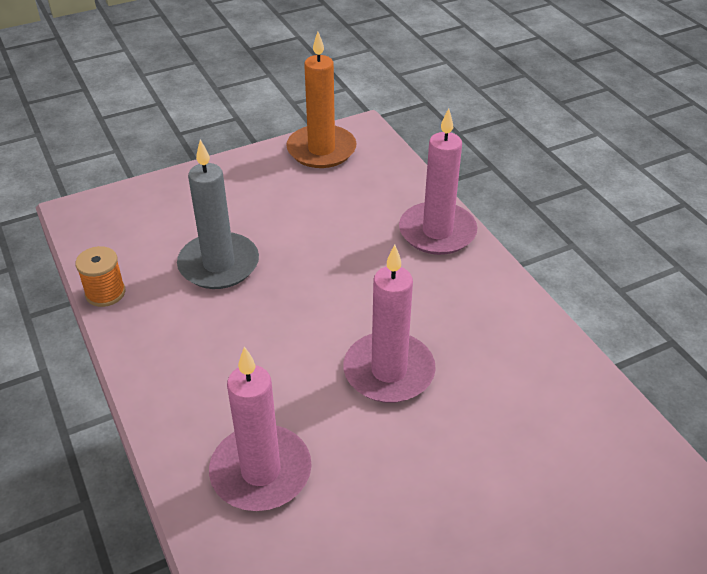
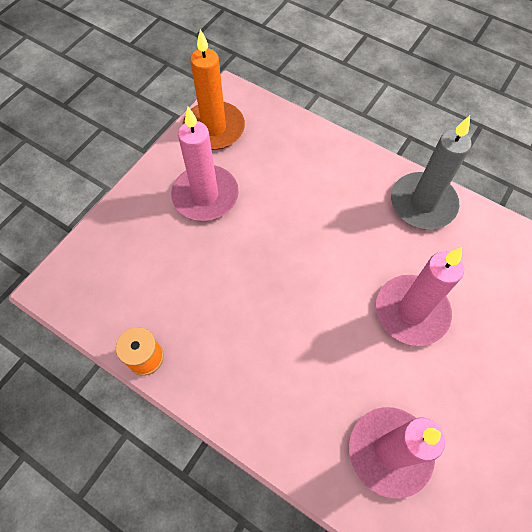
camera: 30 degrees left, 20 degrees up
grey candle [177,139,259,289] -> grey candle moved to [391,116,471,229]
pink candle [399,108,477,255] -> pink candle moved to [171,107,239,221]

